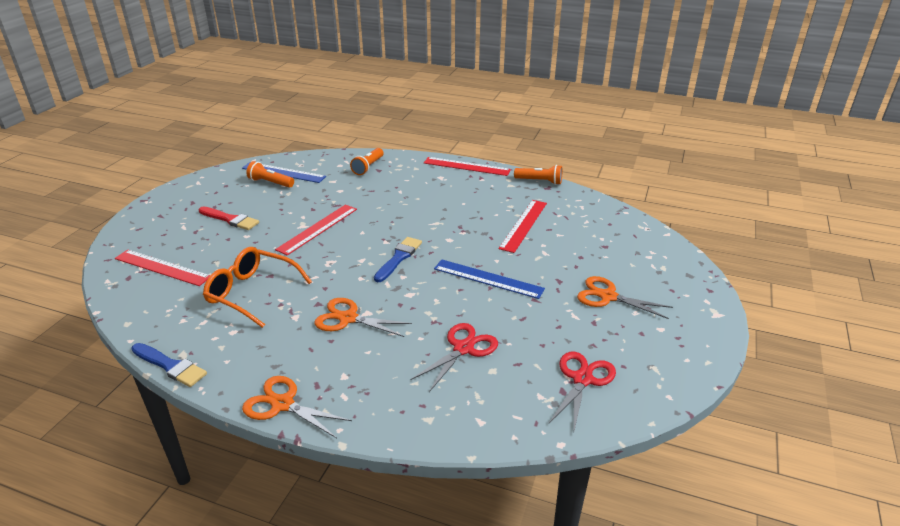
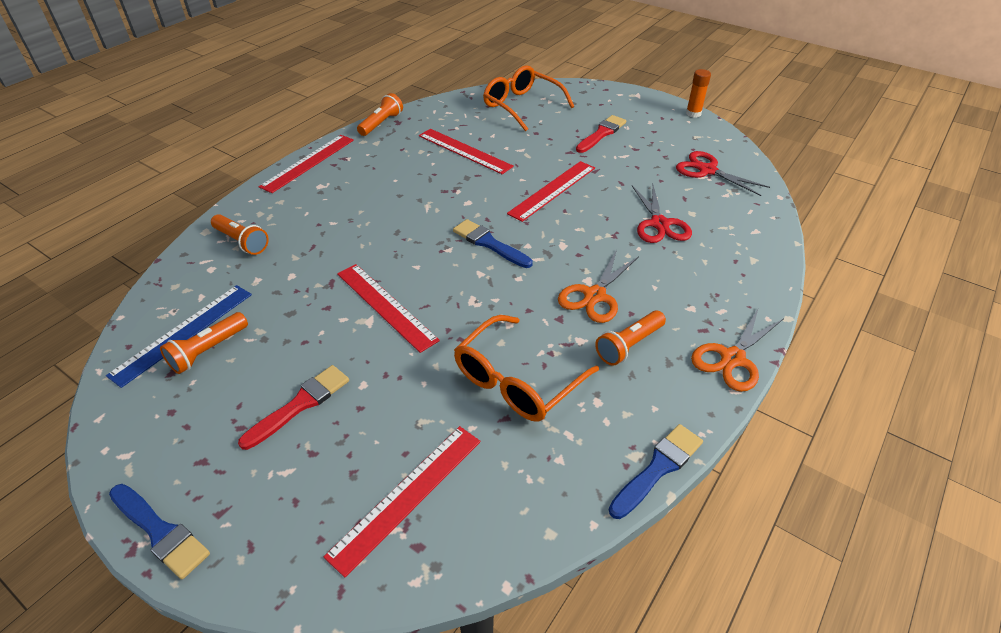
camera: 75 degrees left, 10 degrees up
red scissors [410,323,498,392] -> red scissors turned 150 degrees counterclockwise [632,185,692,243]
blue ruler [434,259,545,299] -> red ruler [507,161,595,222]
orange scissors [577,276,673,319] -> red brush [576,115,626,153]
none -> blue brush [109,484,210,579]
none -> orange glasses [483,65,574,132]
none -> orange flashlight [595,310,666,366]
none -> orange glue stick [686,69,711,118]

